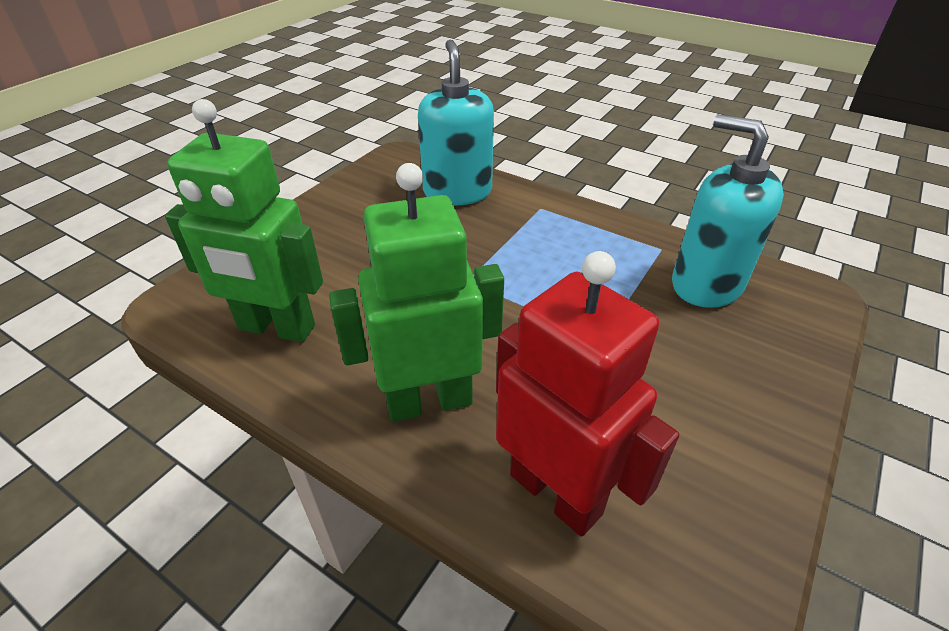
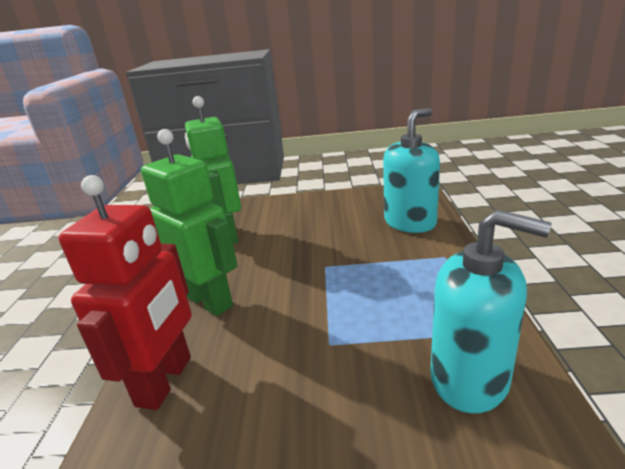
camera: 60 degrees right, 15 degrees down
turquoise soap dispenser [672,114,784,308] -> turquoise soap dispenser turned 105 degrees clockwise [430,210,552,413]

